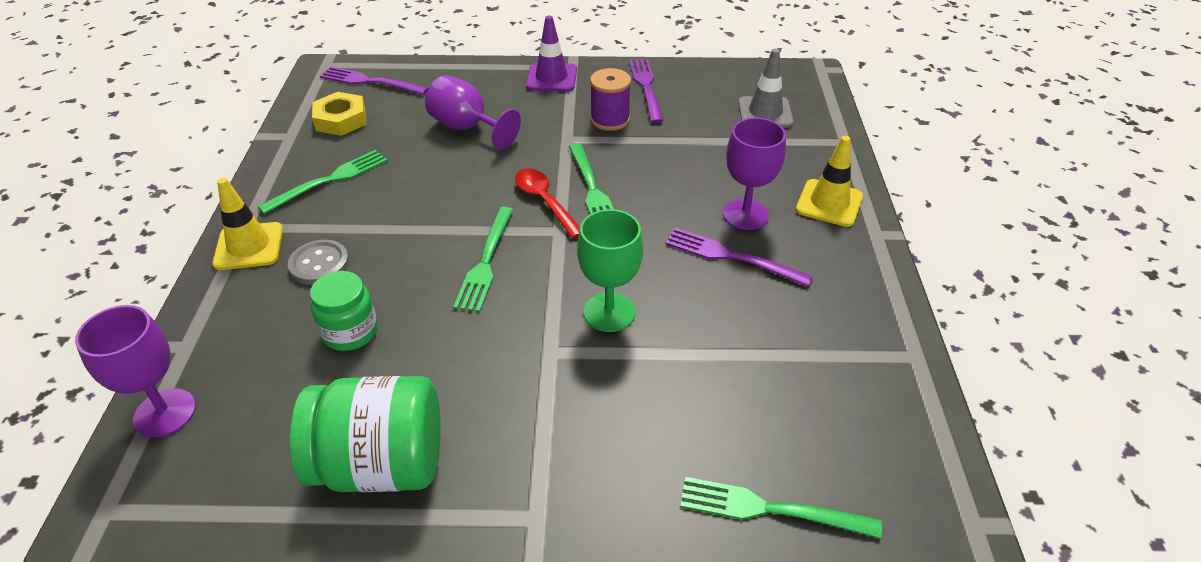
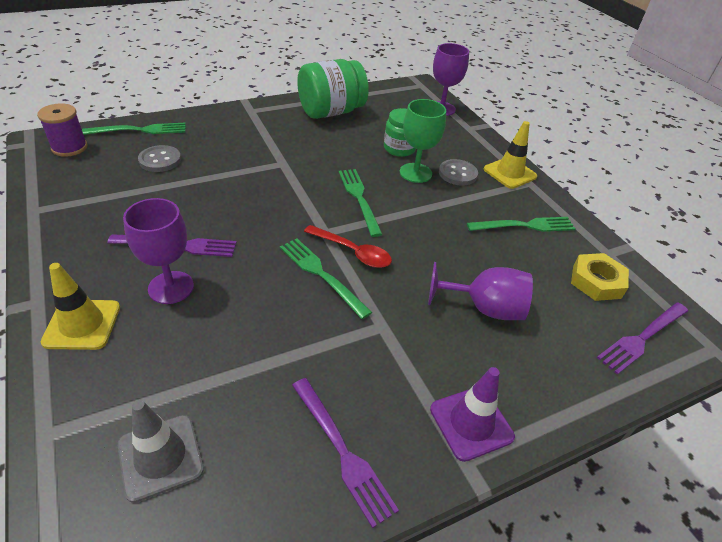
camera: 150 degrees right, 0 degrees up
green fork [258,150,388,214] -> green fork turned 120 degrees counterclockwise [467,217,576,232]
purple fork [320,66,429,95] -> purple fork turned 150 degrees clockwise [597,302,688,375]
green goblet [577,209,643,332] -> green goblet moved to [400,99,446,183]
purple spool [590,68,631,131] -> purple spool moved to [37,103,87,157]
none -> grey button [138,145,181,172]

